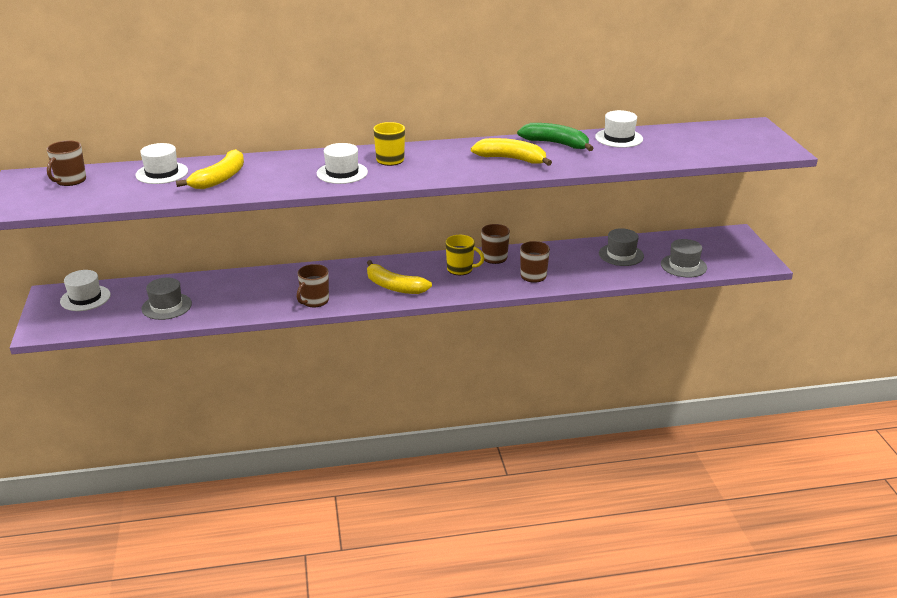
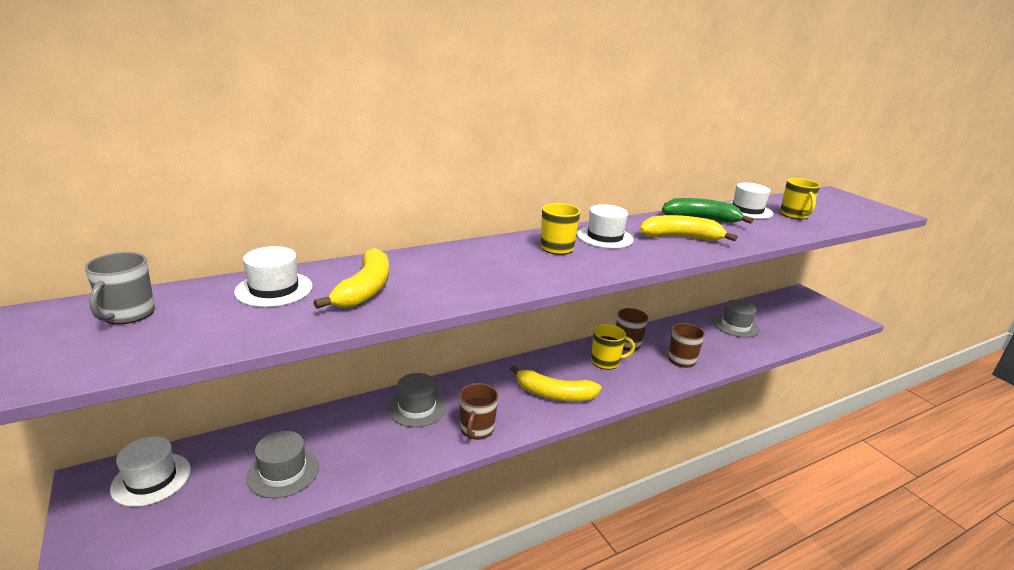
camera: 20 degrees left, 5 degrees down
brown mug [47,140,86,186] -> grey mug [85,252,155,324]
white hat [317,143,368,184] -> white hat moved to [577,204,634,248]
grey hat [661,239,707,278] -> grey hat moved to [387,373,446,427]
none -> yellow mug [780,178,820,220]

